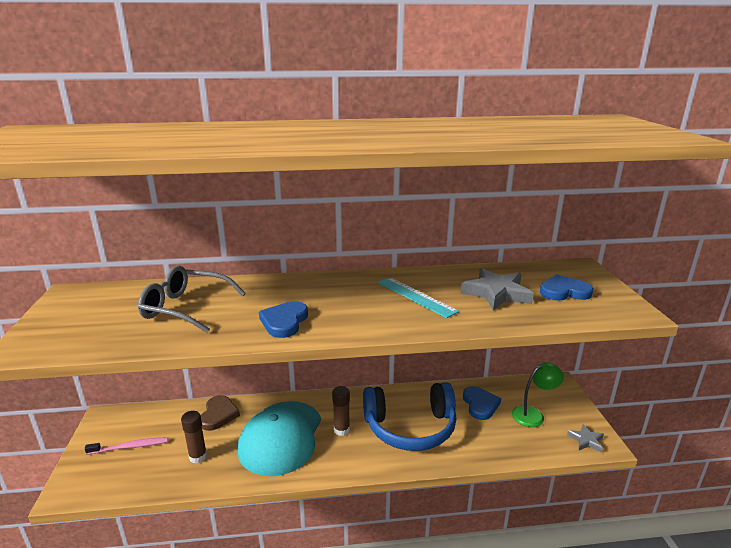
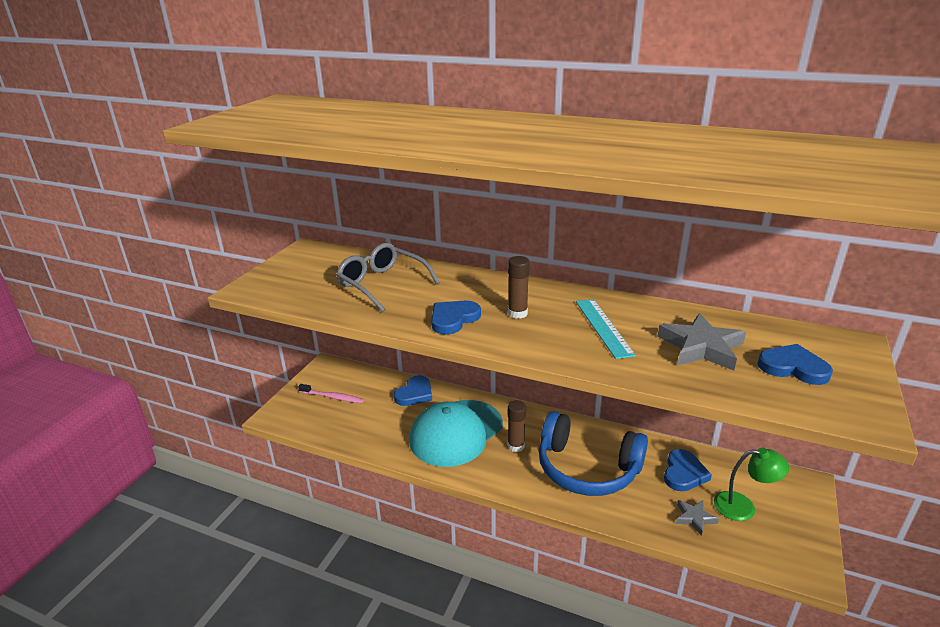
camera: 30 degrees right, 5 degrees up
brown glue stick [181,411,207,464] -> brown glue stick moved to [508,256,530,319]
brown heart [201,395,240,431] -> blue heart [394,375,432,406]
grey star [567,424,604,453] -> grey star moved to [676,500,719,536]

